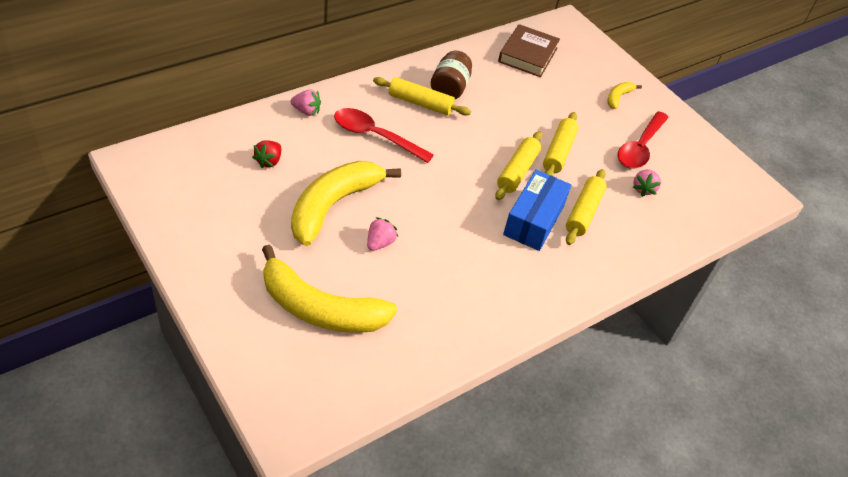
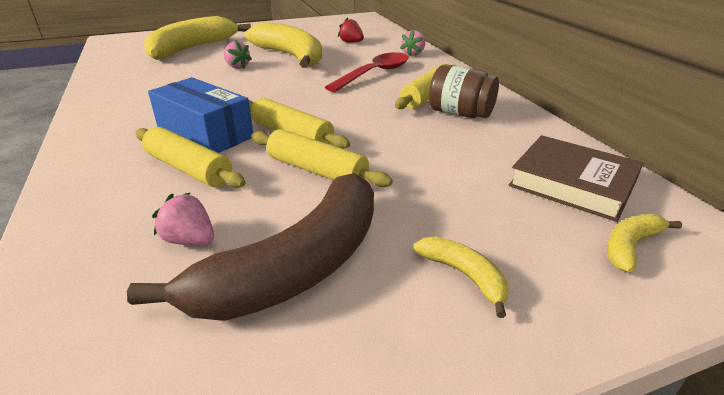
camera: 110 degrees right, 15 degrees down
red spoon [618,111,669,169] -> brown banana [127,173,374,321]
none -> yellow banana [607,214,682,272]

